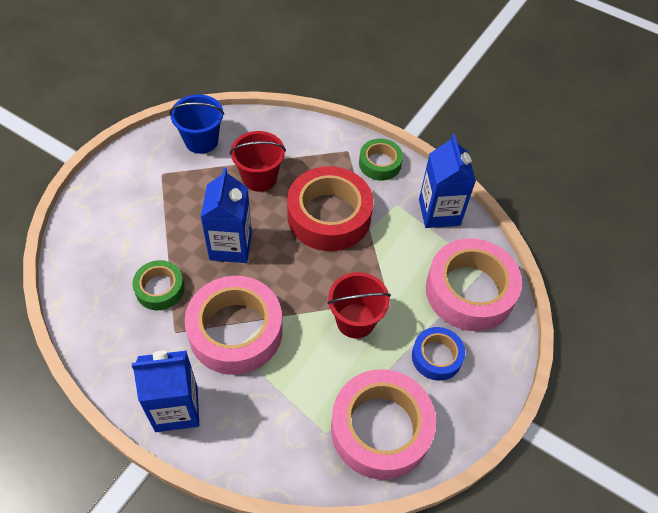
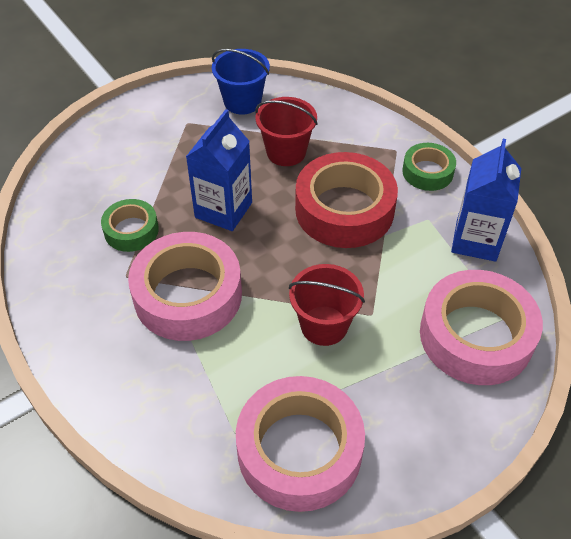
camera: 25 degrees right, 5 degrees down
blue carton [132,350,199,432] -> none
blue tape [412,327,465,381] -> none

